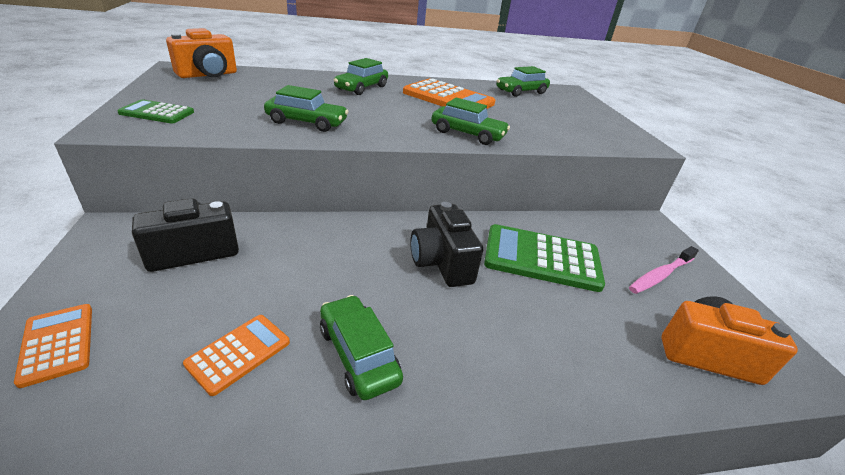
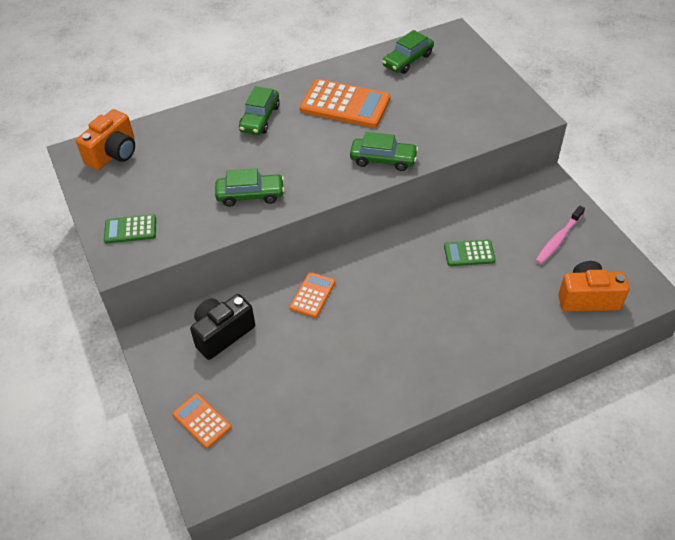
camera: 10 degrees left, 15 degrees up
orange calculator [183,315,290,396] -> orange calculator moved to [290,272,335,318]
green car [320,295,403,400] -> none
black camera [410,202,483,287] -> none
green calculator [484,224,605,292] -> green calculator [444,240,496,266], size x0.54

